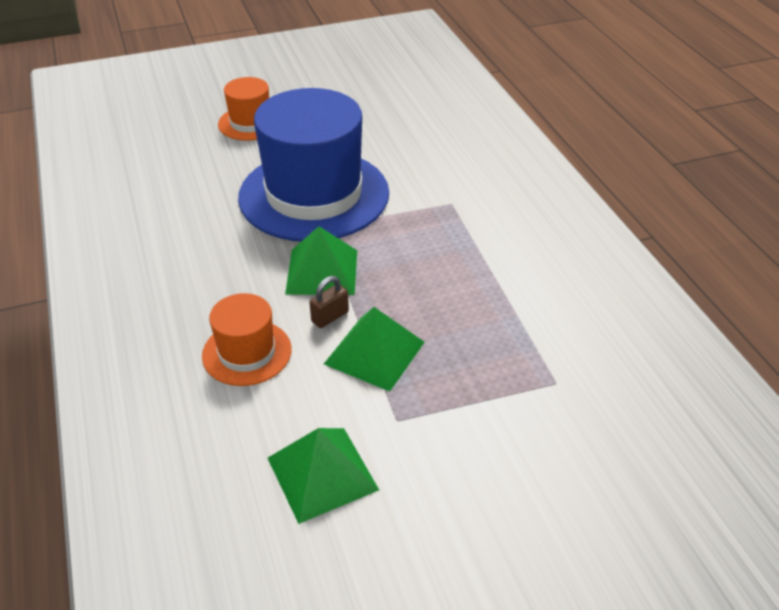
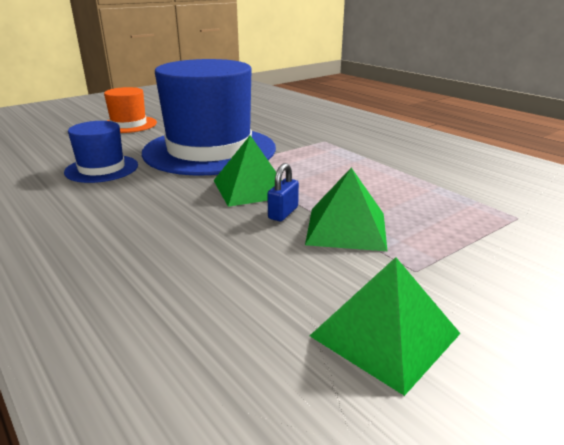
camera: 20 degrees left, 15 degrees down
orange hat [202,293,292,386] -> none
brown padlock [309,276,349,328] -> blue padlock [267,163,299,221]
none -> blue hat [64,121,138,183]

